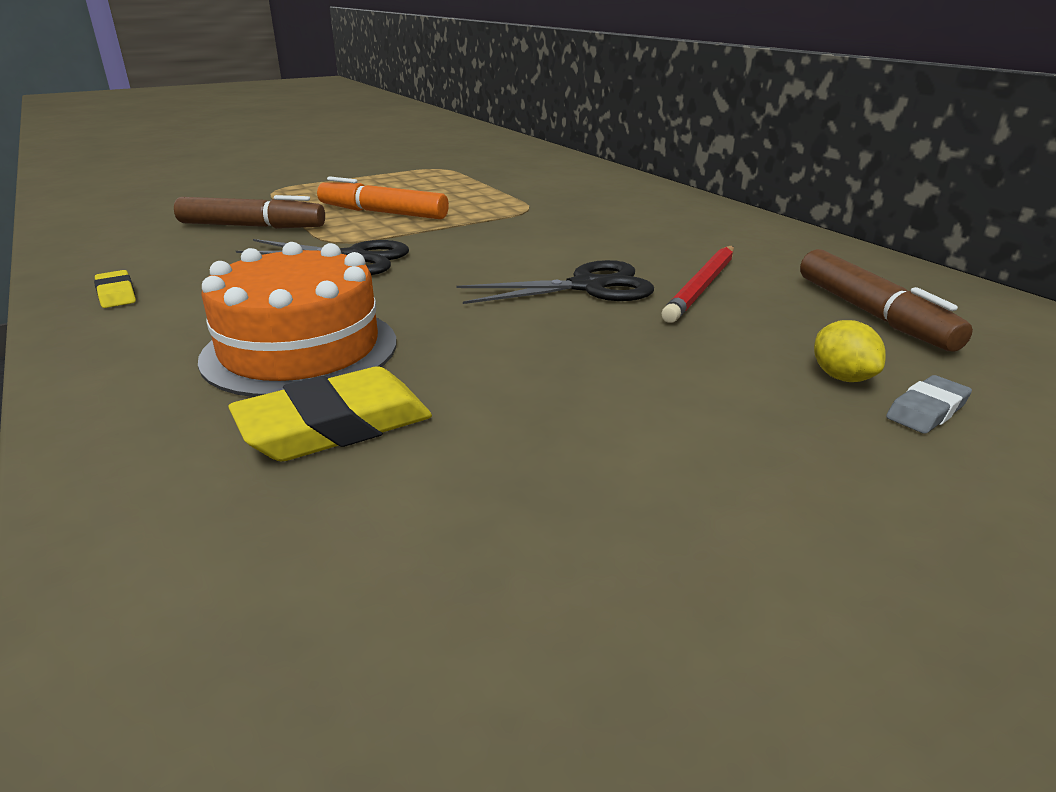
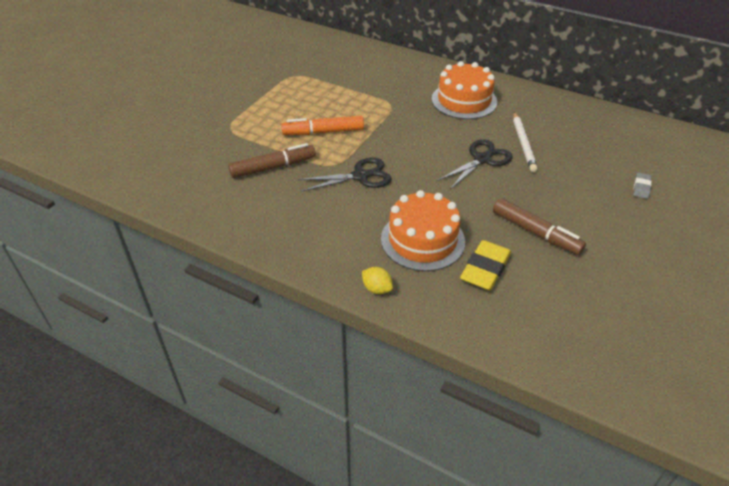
camera: 30 degrees left, 15 degrees up
yellow eraser [94,270,136,308] -> none
red pencil [662,246,734,323] -> white pencil [513,112,538,172]
brown marker [800,249,973,352] -> brown marker moved to [493,198,586,255]
yellow lemon [814,320,886,382] -> yellow lemon moved to [362,267,393,294]
none -> orange cake [432,61,497,119]

